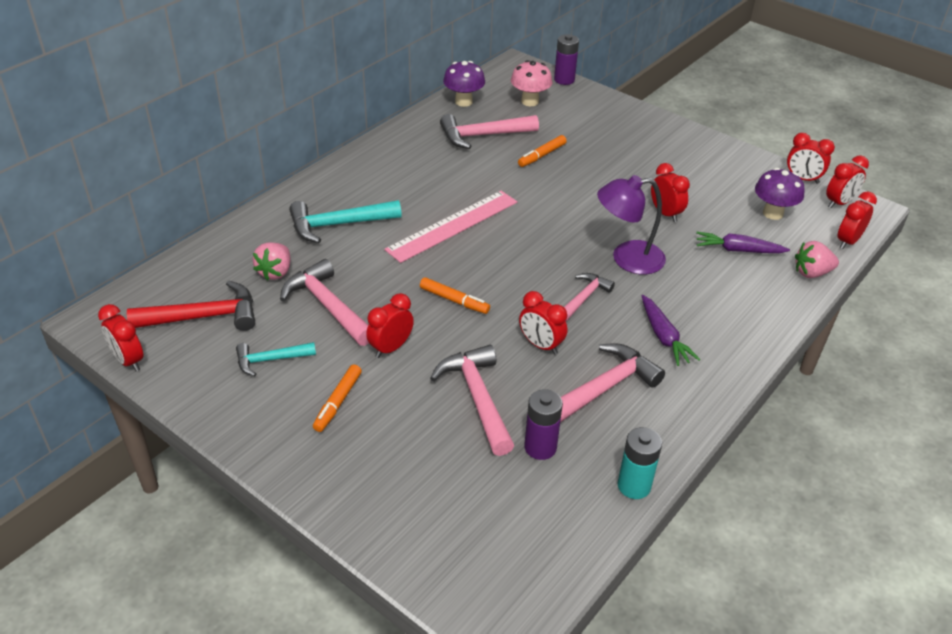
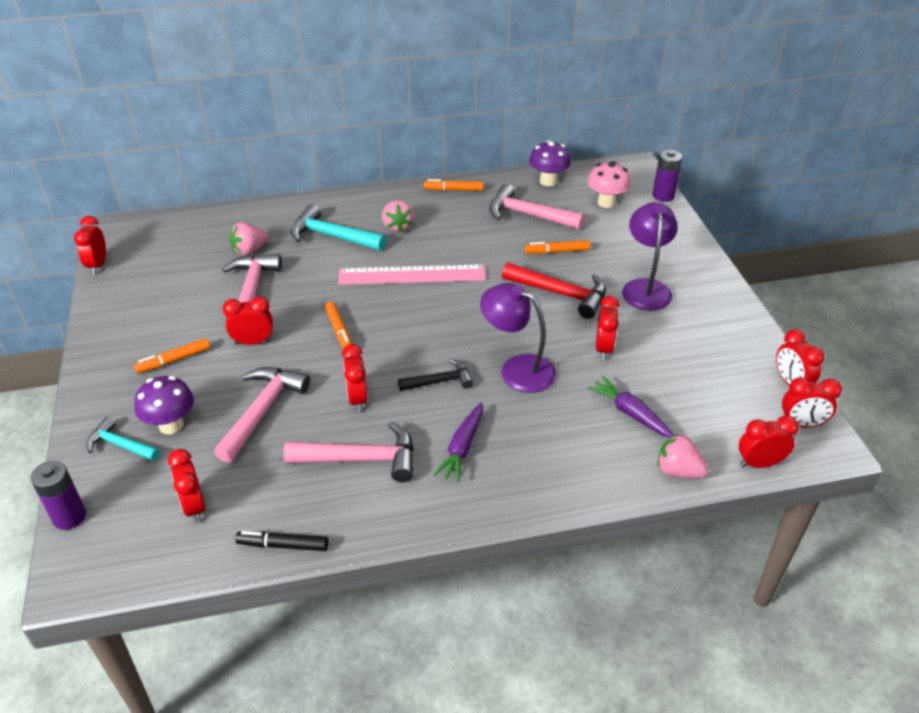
camera: 40 degrees right, 0 degrees up
red hammer [127,281,255,331] -> red hammer moved to [502,262,606,319]
turquoise hammer [236,342,316,376] -> turquoise hammer moved to [86,417,160,461]
purple battery [524,389,563,460] -> purple battery moved to [31,461,86,530]
pink hammer [564,273,615,320] -> black hammer [398,359,473,391]
turquoise battery [618,427,662,499] -> black marker [235,531,328,551]
purple mushroom [755,168,805,220] -> purple mushroom moved to [134,376,194,435]
none -> red clock [168,449,206,522]
none -> pink strawberry [382,200,414,233]
none -> orange marker [424,179,484,191]
none -> purple lamp [622,202,677,311]

